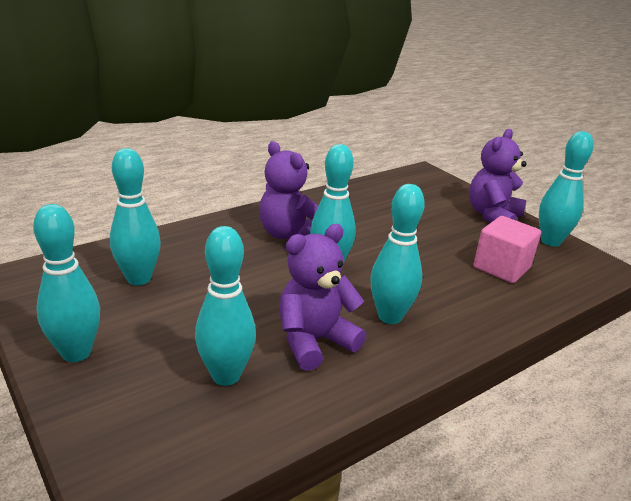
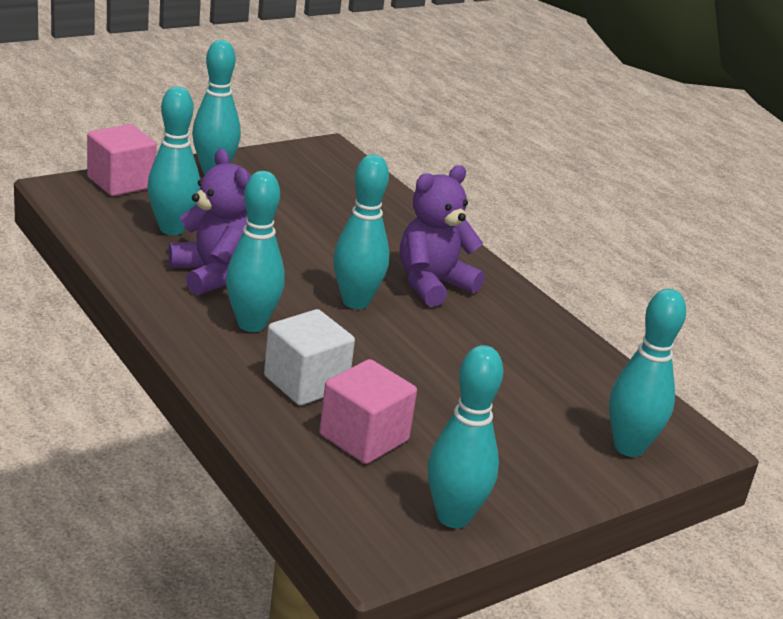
camera: 90 degrees right, 0 degrees up
turquoise bowling pin [110,148,161,286] -> turquoise bowling pin moved to [609,289,686,457]
purple teddy bear [469,129,527,223] -> none
none -> pink cube [87,124,157,196]
none -> white cube [264,309,355,406]

